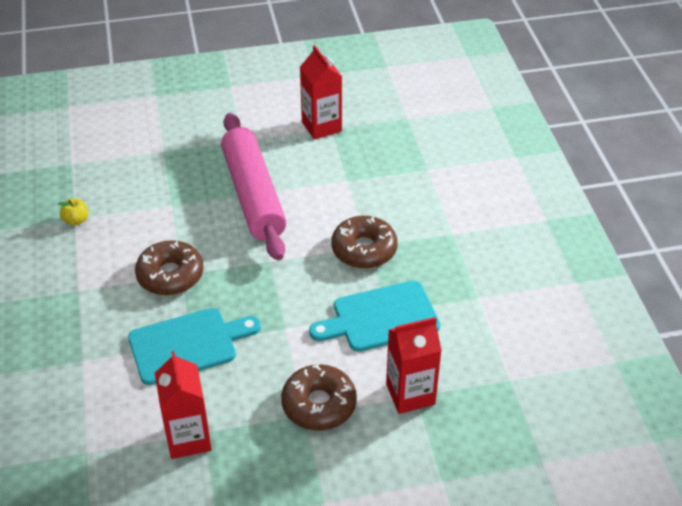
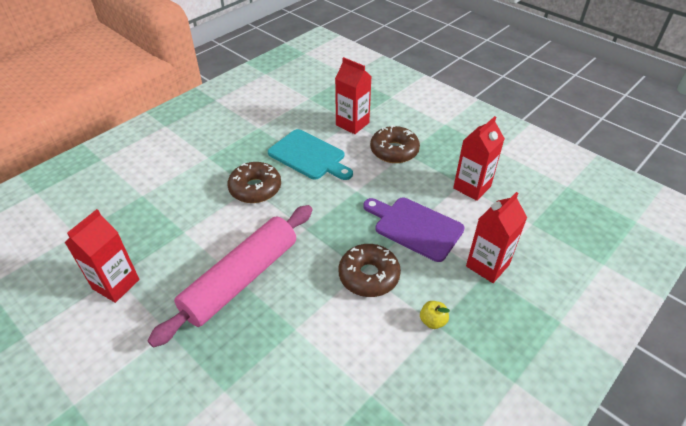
camera: 125 degrees left, 0 degrees up
yellow apple [58,199,88,225] -> yellow apple moved to [420,301,450,329]
turquoise cutting board [128,308,261,385] -> purple cutting board [363,198,465,262]
none -> red carton [466,192,527,283]

